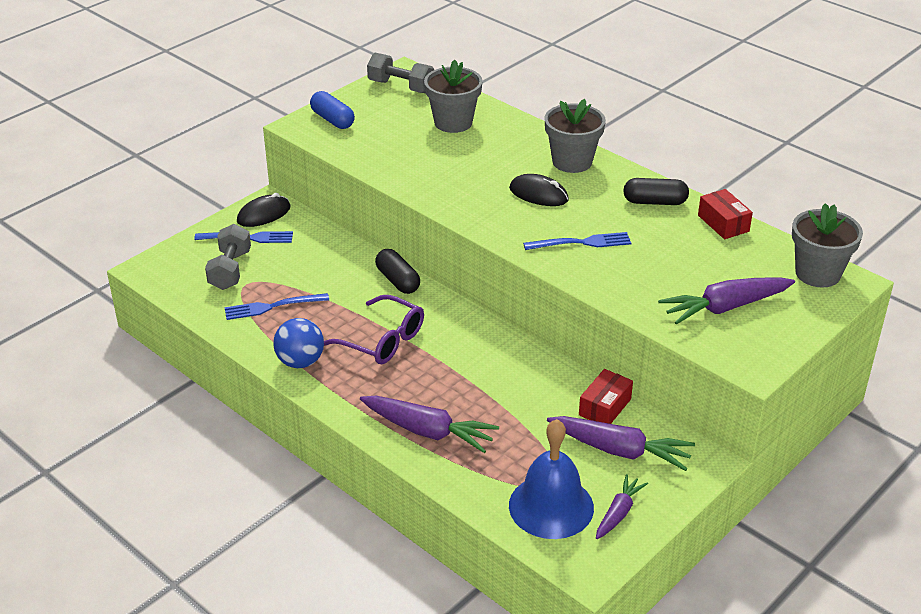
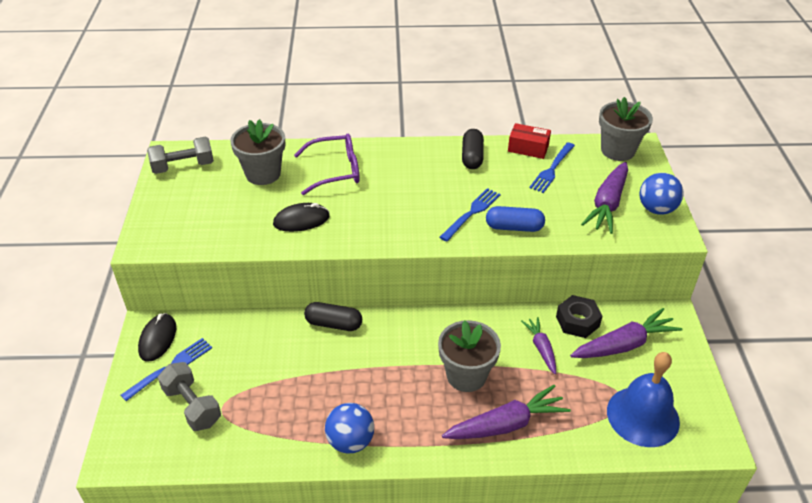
camera: 45 degrees left, 5 degrees up
blue fork [224,293,329,320] -> blue fork moved to [529,142,575,193]
blue capsule [310,91,355,129] -> blue capsule moved to [486,206,545,232]
purple glasses [324,295,424,364] -> purple glasses moved to [294,133,360,195]
black mouse [509,174,569,206] -> black mouse moved to [273,203,330,232]
grey flower pot [545,99,606,173] -> grey flower pot moved to [438,320,501,392]
red box [579,369,633,424] -> black nut [556,295,602,338]
purple carrot [596,474,648,539] -> purple carrot moved to [521,317,556,374]
black capsule [623,178,689,205] -> black capsule turned 45 degrees counterclockwise [462,129,484,169]
none -> blue ball [639,173,684,215]

